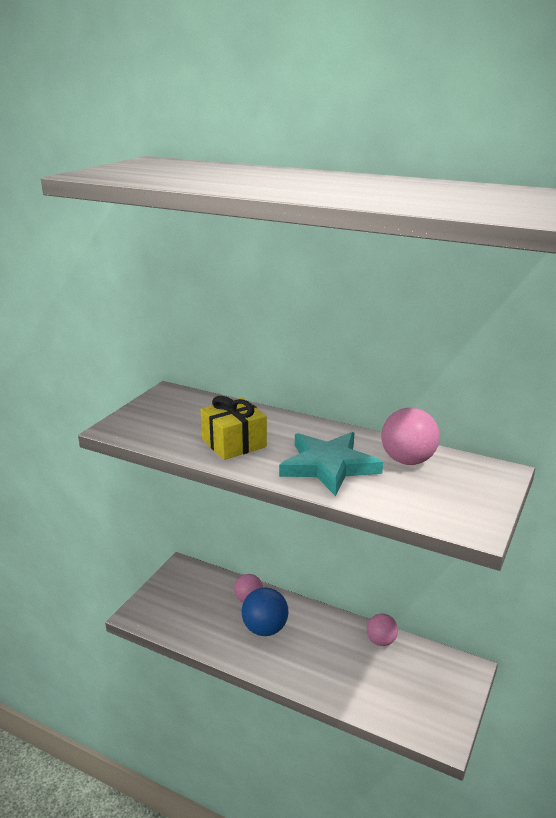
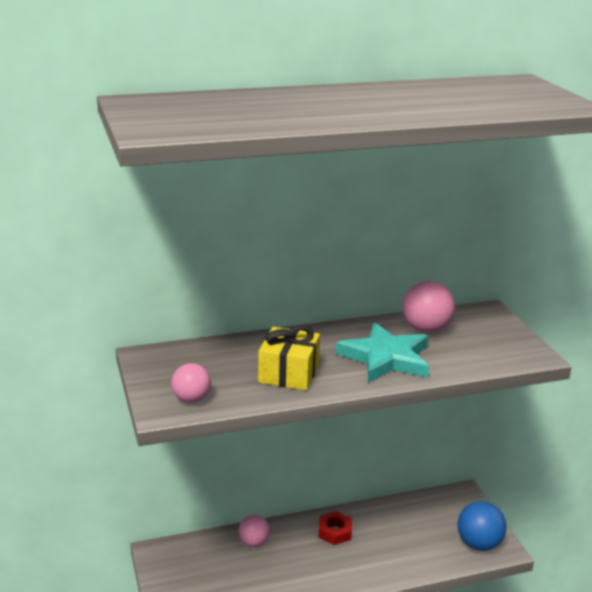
camera: 45 degrees left, 0 degrees up
blue ball [242,588,288,636] -> blue ball moved to [457,501,507,551]
pink ball [367,614,398,646] -> pink ball moved to [172,363,211,403]
none -> red nut [318,511,352,545]

